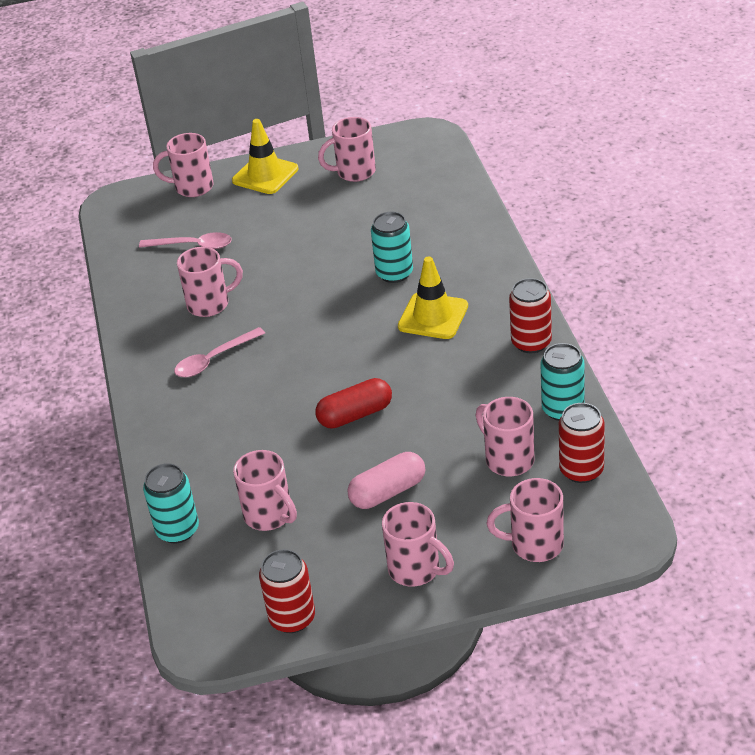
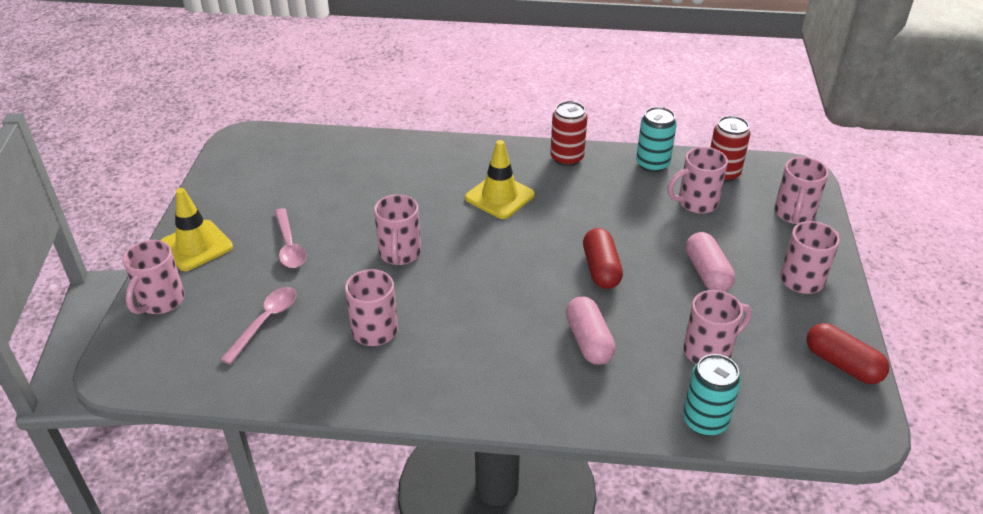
camera: 75 degrees left, 0 degrees up
pink spoon [174,327,265,378] -> pink spoon moved to [274,208,306,268]
red can [259,549,315,633] -> red capsule [807,323,889,384]
pink mug [318,117,376,182] -> pink mug moved to [374,194,421,265]
turquoise can [371,212,413,283] -> none
none -> pink capsule [566,296,616,365]

